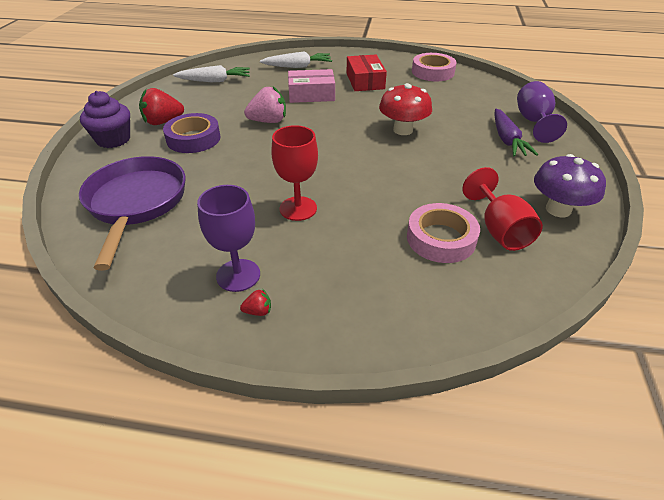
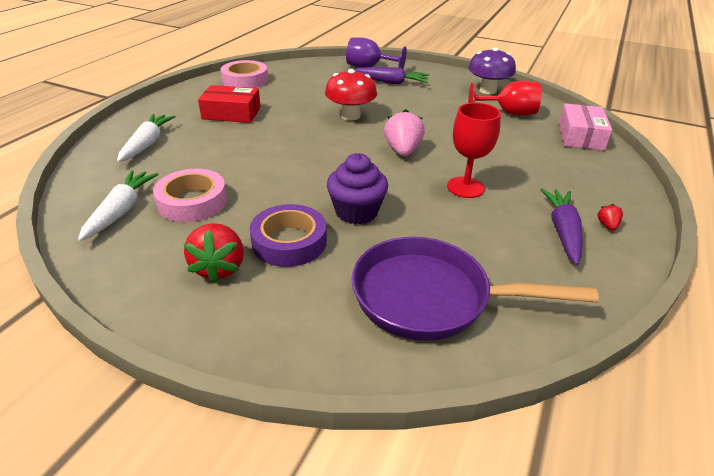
camera: 75 degrees left, 5 degrees down
purple cupcake [80,91,130,148] -> purple cupcake moved to [327,153,388,225]
purple goblet [197,185,260,292] -> purple carrot [540,188,583,265]
pink strawberry [244,87,286,123] -> pink strawberry moved to [384,109,425,156]
pink box [288,69,335,103] -> pink box moved to [559,103,612,150]
pink tape [407,203,480,263] -> pink tape moved to [153,169,227,222]

